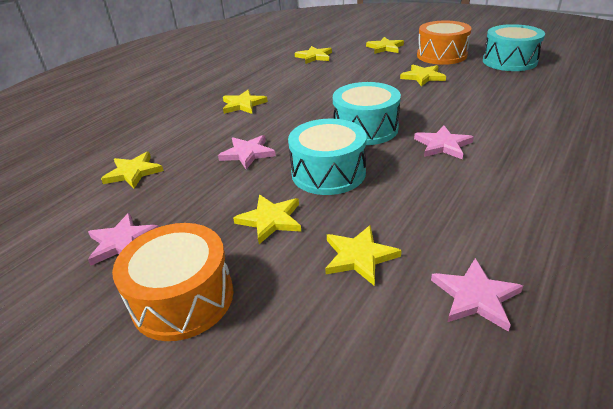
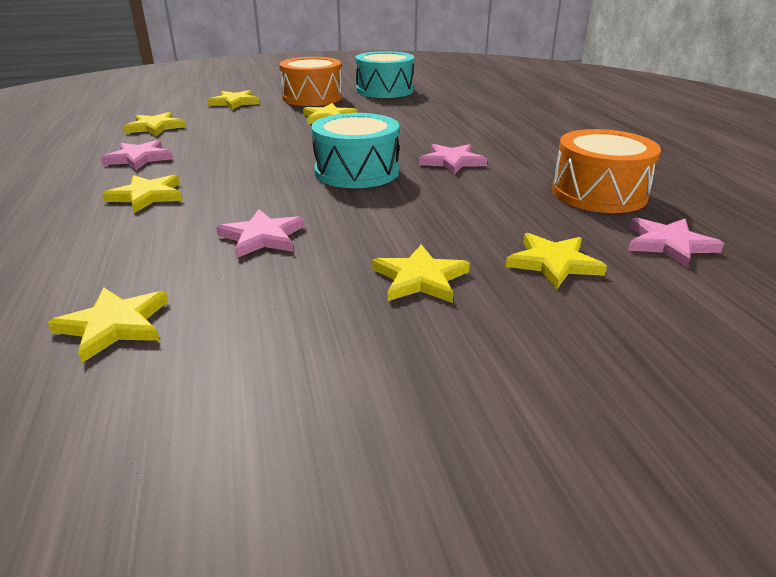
camera: 50 degrees left, 5 degrees down
pink star [88,213,159,265] -> pink star moved to [101,140,173,170]
orange drum [112,223,233,341] -> orange drum moved to [552,129,661,213]
turquoise drum [288,119,367,195] -> none

